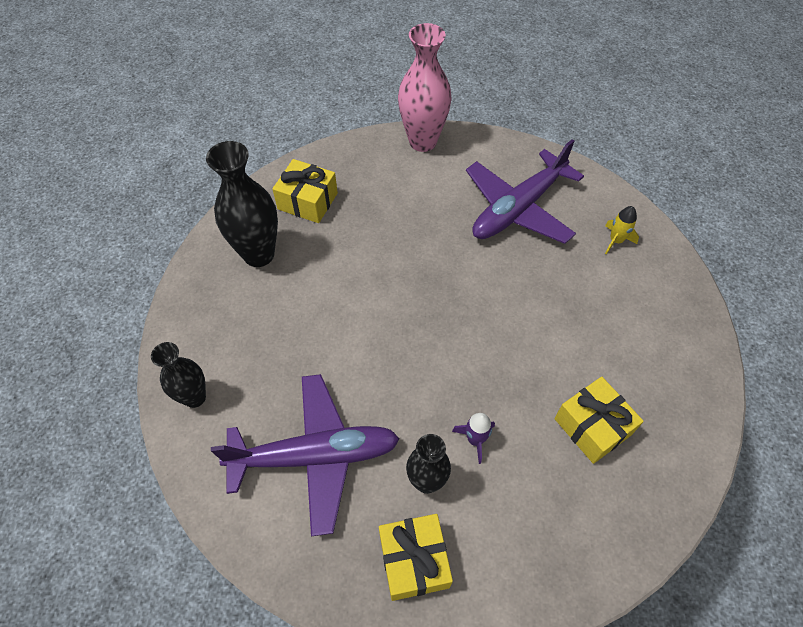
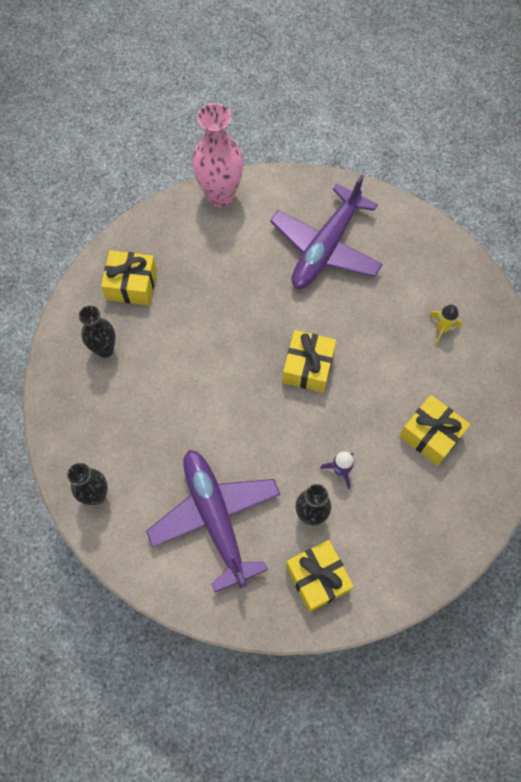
camera: 15 degrees left, 10 degrees up
black vase [206,141,278,267] -> black vase [79,306,116,358], size x0.61
purple plane [211,374,400,537] -> purple plane turned 90 degrees counterclockwise [146,450,281,592]
yellow rocket [605,206,639,254] -> yellow rocket moved to [430,305,462,345]
none -> yellow gift [283,330,336,393]

